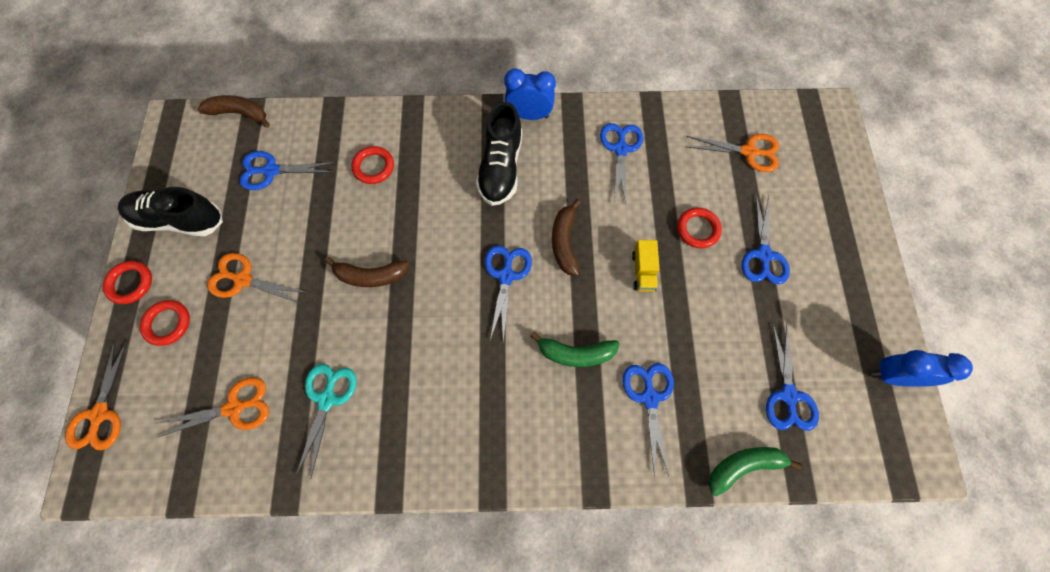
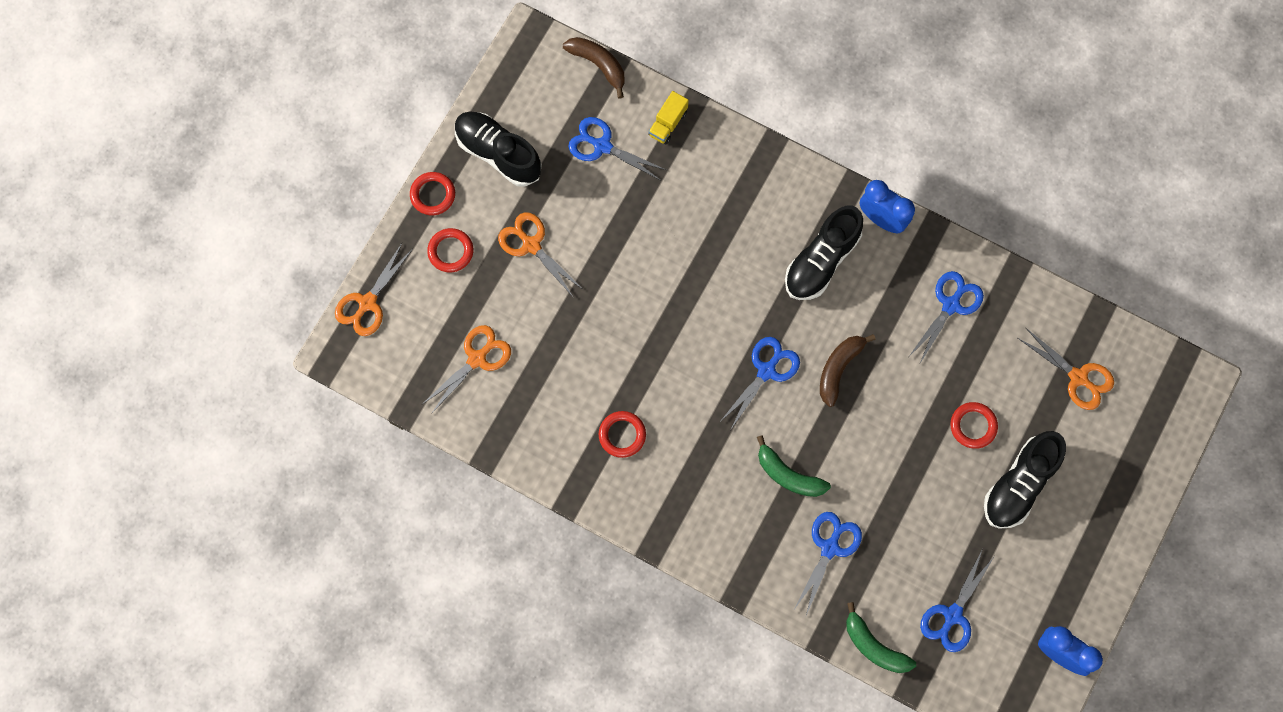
camera: 30 degrees right, 5 degrees up
orange scissors [157,377,269,437] -> orange scissors turned 60 degrees counterclockwise [423,325,511,414]
turquoise scissors [296,364,357,479] -> none
brown banana [325,257,410,287] -> none
red ring [351,146,394,184] -> red ring moved to [599,411,646,458]
yellow truck [632,240,659,292] -> yellow truck moved to [648,91,689,144]
green banana [709,447,802,496] -> green banana turned 150 degrees counterclockwise [846,602,916,673]
blue scissors [741,194,790,284] -> black shoe [984,431,1066,529]

